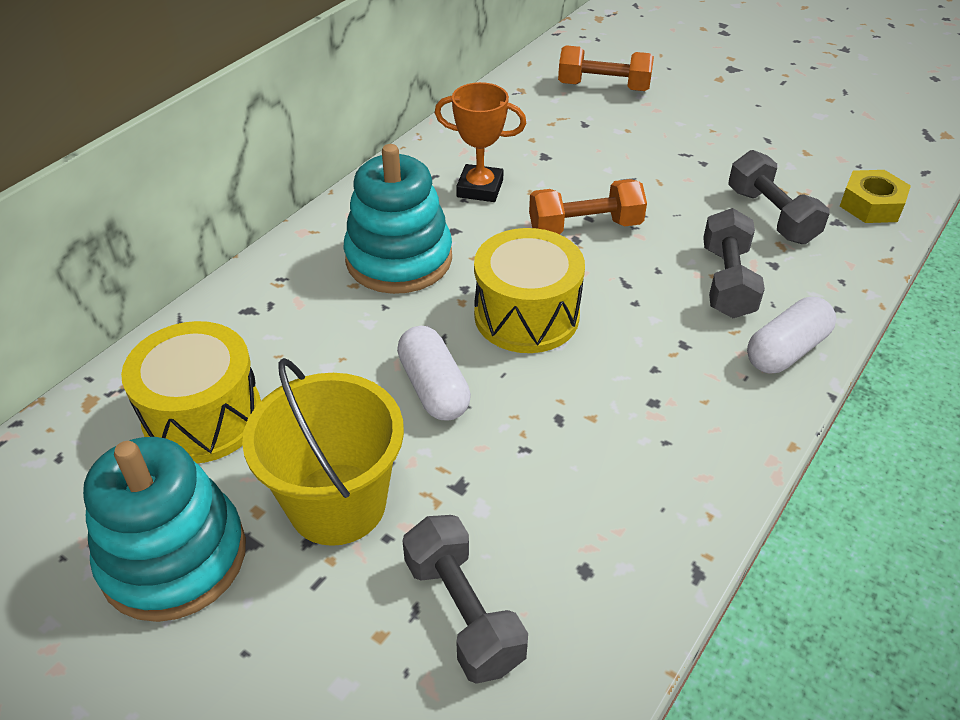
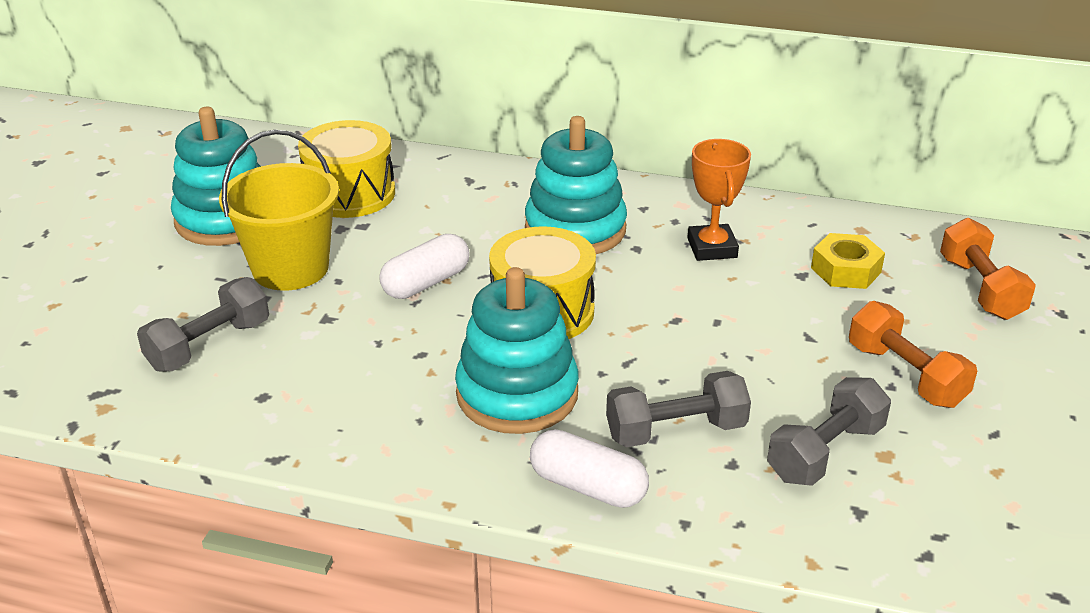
camera: 70 degrees right, 10 degrees down
orange dumbbell [529,179,647,234] -> orange dumbbell moved to [849,301,977,408]
yellow nut [840,170,911,223] -> yellow nut moved to [811,233,885,289]
none -> turquoise stacking toy [455,267,579,434]

